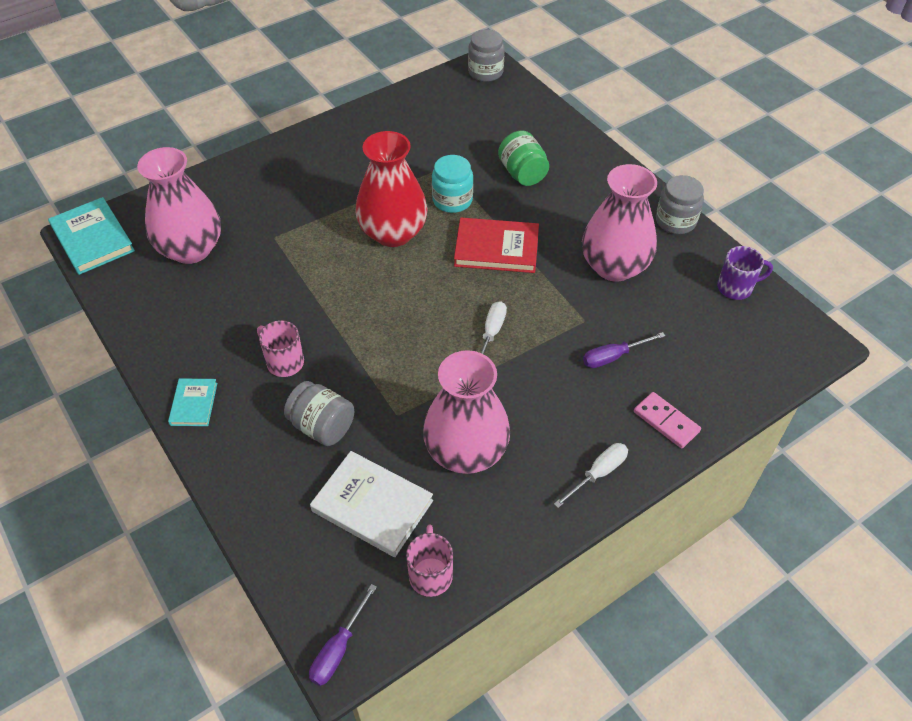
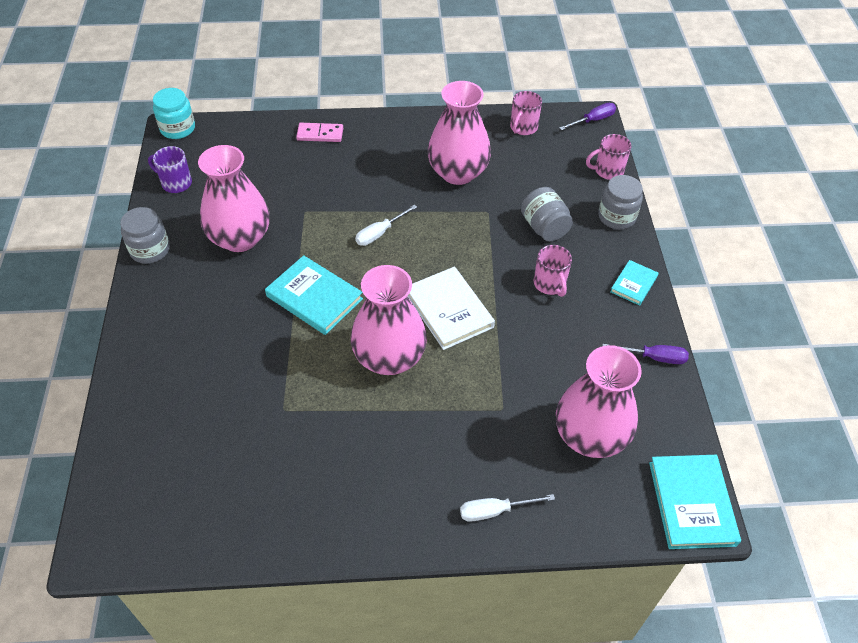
camera: 150 degrees left, 0 degrees up
white book [310,451,433,557] -> white book moved to [408,267,495,350]
red vase [355,131,428,247] -> pink vase [351,265,427,375]
turquoise jar [432,155,473,213] -> turquoise jar moved to [153,88,195,139]
red book [454,218,539,273] -> turquoise book [265,255,363,335]
grey jar [468,29,505,82] -> grey jar moved to [598,175,643,229]
green jar [498,130,549,186] -> none
white screwdriver [554,443,628,508] -> white screwdriver moved to [460,494,555,522]
purple screwdriver [583,332,665,368] -> purple screwdriver moved to [602,344,689,364]
pink domino [634,392,701,449] -> pink domino turned 75 degrees counterclockwise [296,123,343,142]
none -> pink mug [586,134,631,180]

